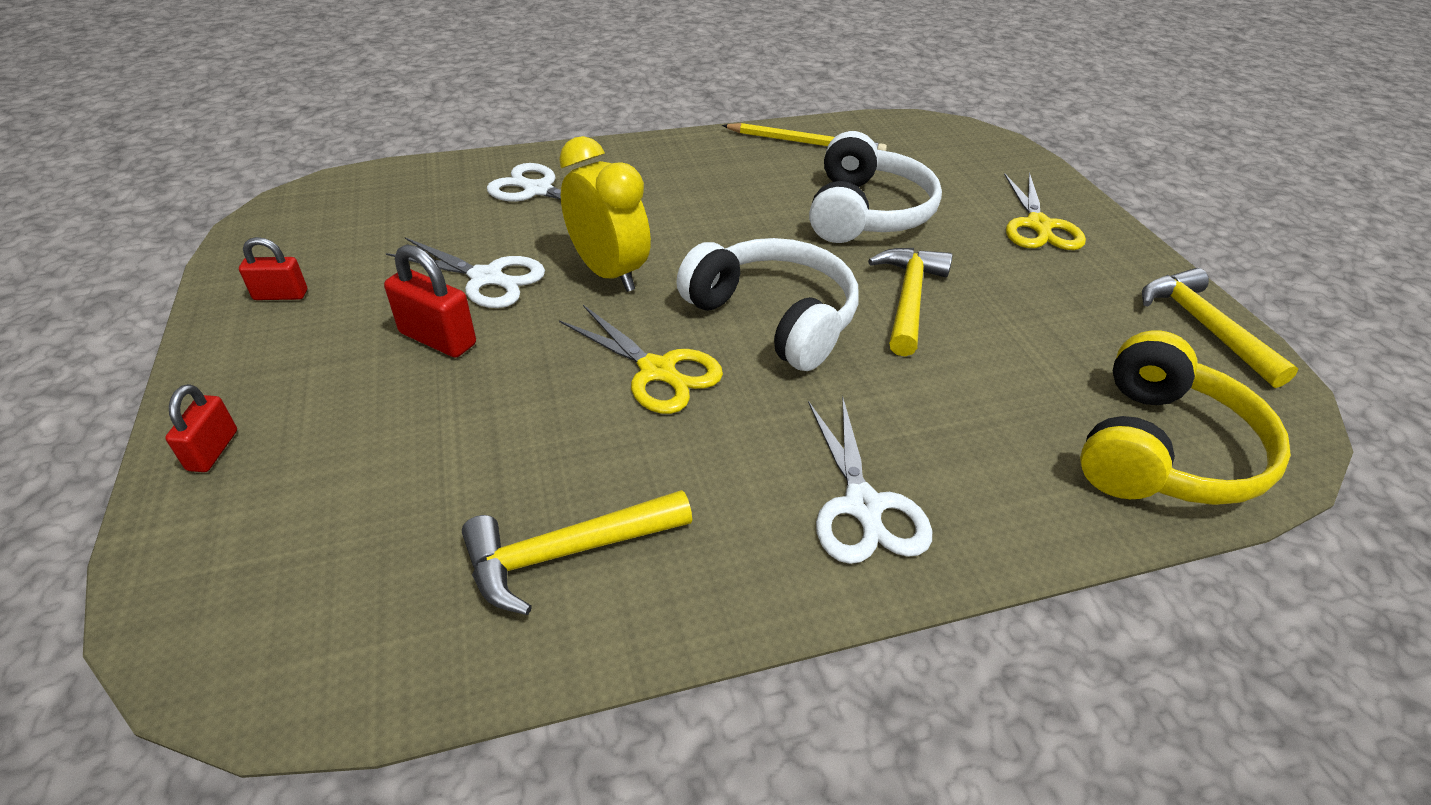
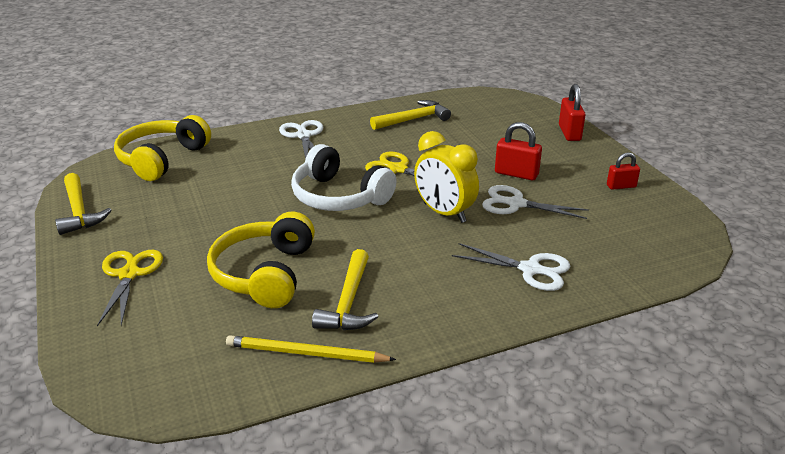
camera: 175 degrees right, 10 degrees down
red padlock [165,384,237,472] -> red padlock [559,84,586,141], size x1.53
white headphones [809,131,942,243] -> yellow headphones [207,211,315,308]
yellow hammer [868,248,952,356] -> yellow hammer moved to [312,249,378,330]

